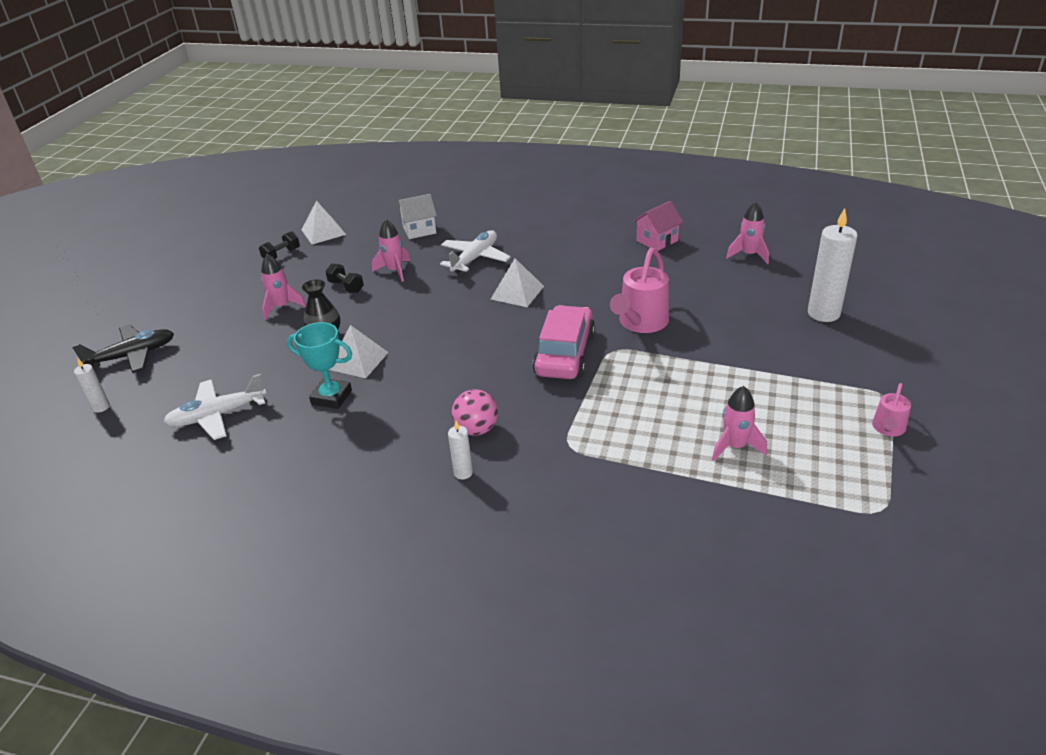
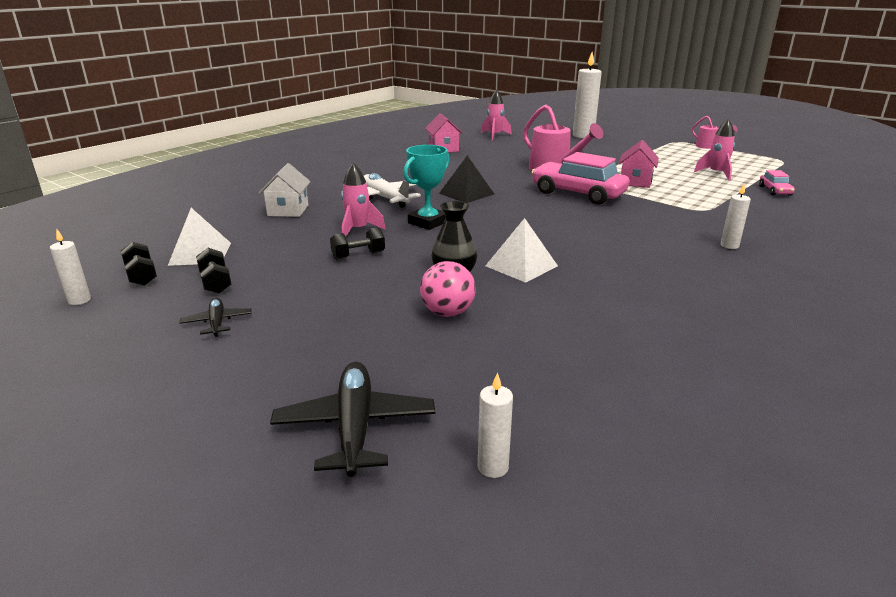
camera: 70 degrees left, 10 degrees down
white plane [164,374,266,440] -> none
pink rocket [261,254,306,320] -> none
turquoise trophy [287,322,352,409] -> turquoise trophy moved to [403,145,450,230]
pink ball [452,389,498,436] -> pink ball moved to [420,261,476,317]
white pyramid [491,258,544,307] -> black pyramid [439,156,494,203]
none -> white candle [50,229,91,305]
none -> black dumbbell [121,242,157,286]
none -> black plane [179,298,252,337]
none -> pink house [619,140,659,188]
none -> pink car [759,170,795,196]

